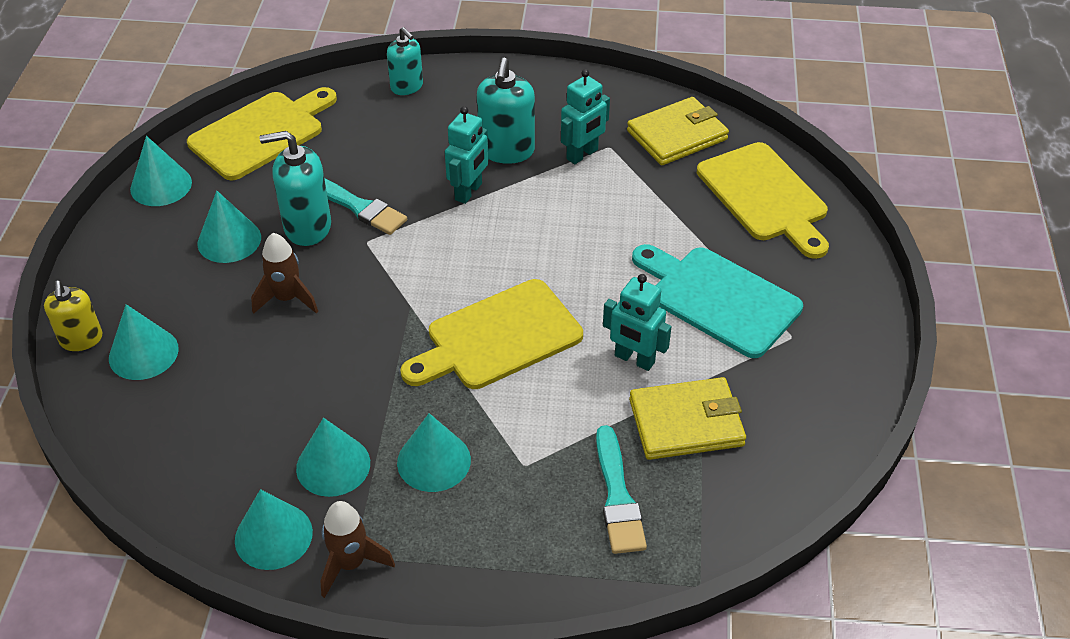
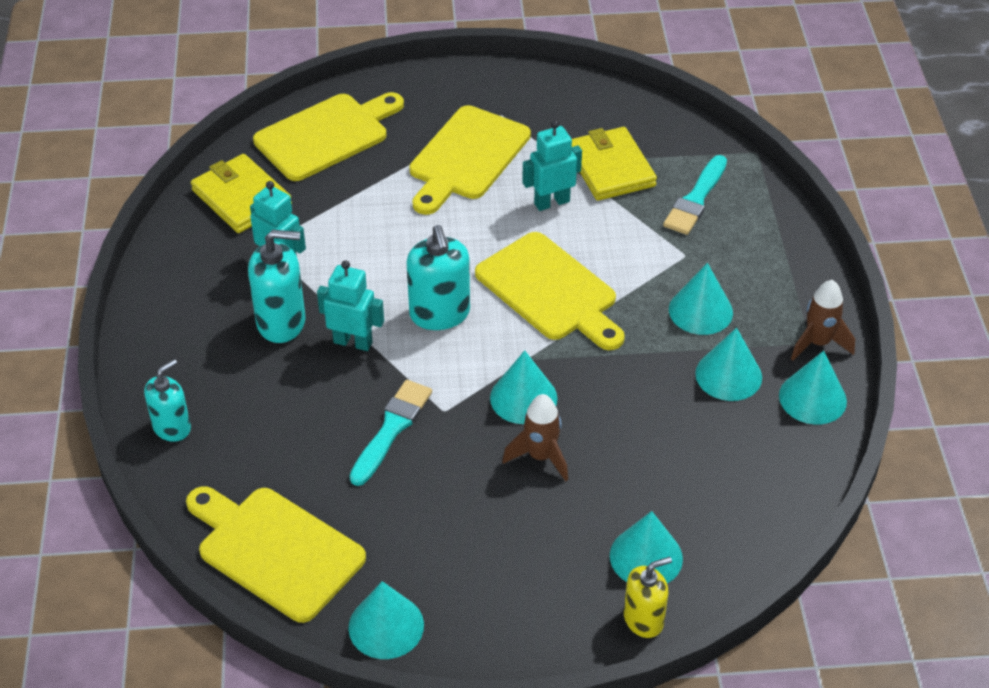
camera: 100 degrees left, 0 degrees up
turquoise cone [198,191,261,263] -> turquoise cone moved to [490,350,558,424]
turquoise soap dispenser [259,131,331,246] -> turquoise soap dispenser moved to [406,225,470,330]
turquoise brush [596,425,647,554] -> turquoise brush turned 135 degrees clockwise [663,155,727,235]
turquoise robot [603,274,671,371] -> turquoise robot turned 135 degrees counterclockwise [522,120,582,211]
turquoise cutting board [632,244,803,358] -> yellow cutting board [409,105,531,215]

